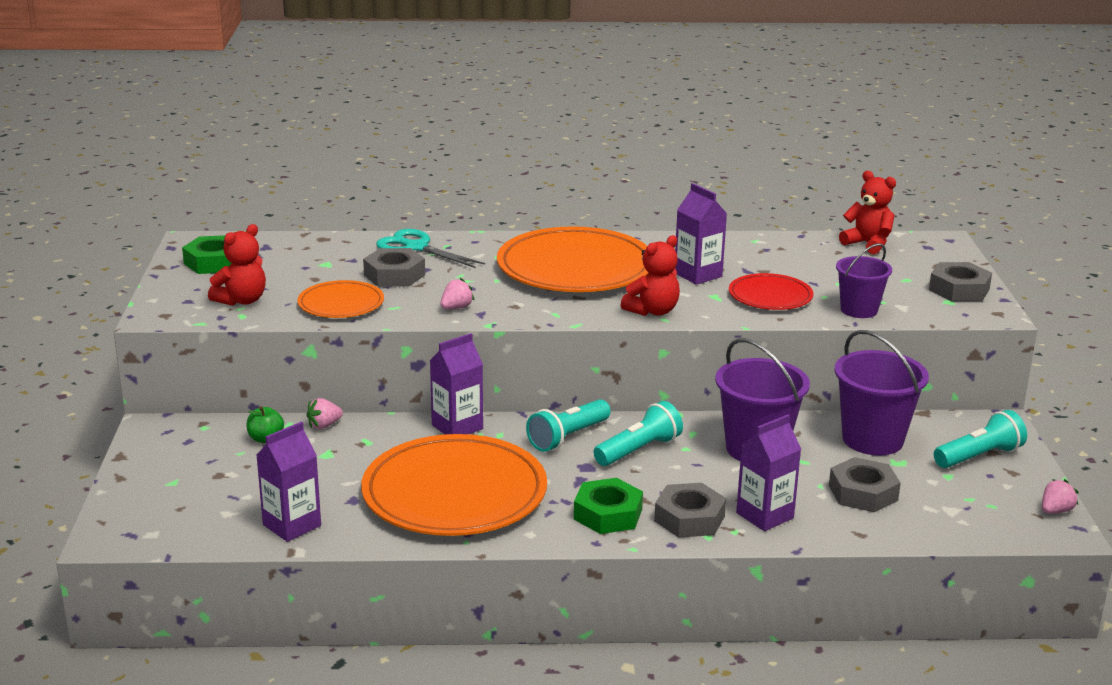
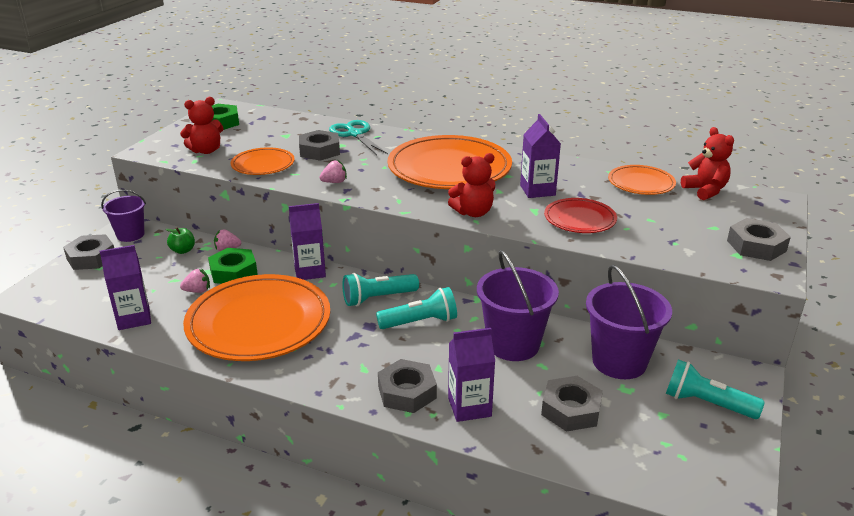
camera: 25 degrees right, 5 degrees up
green nut [574,478,643,534] -> green nut moved to [208,248,258,284]
purple bucket [836,243,892,318] -> purple bucket moved to [101,190,146,242]
turquoise flashlight [934,410,1027,468] -> turquoise flashlight turned 150 degrees counterclockwise [666,359,765,419]
pink strawberry [1042,479,1079,514] -> pink strawberry moved to [180,268,210,293]
none -> grey nut [63,234,114,270]
none -> orange plate [608,165,676,195]

